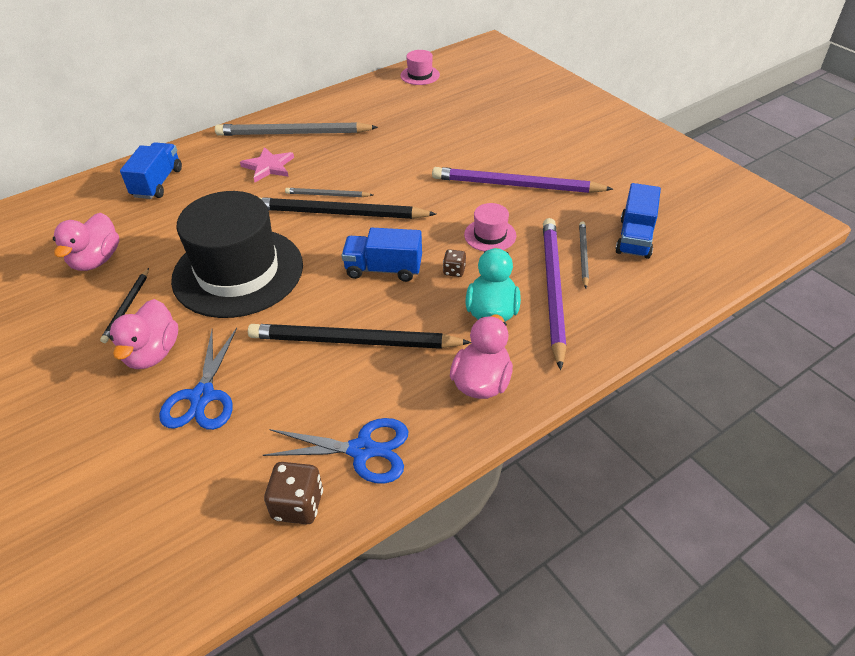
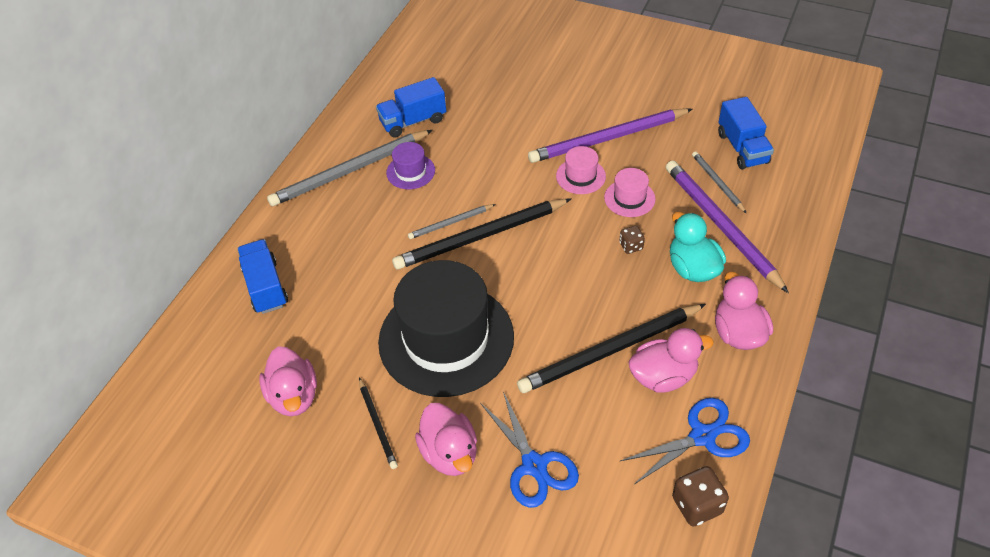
camera: 30 degrees left, 5 degrees up
pink star [240,147,294,182] -> none
blue truck [342,228,422,282] -> blue truck moved to [376,77,446,138]
pink hat [400,50,440,85] -> pink hat moved to [556,146,606,194]
none -> purple hat [386,142,435,189]
none -> pink duck [628,328,714,393]

